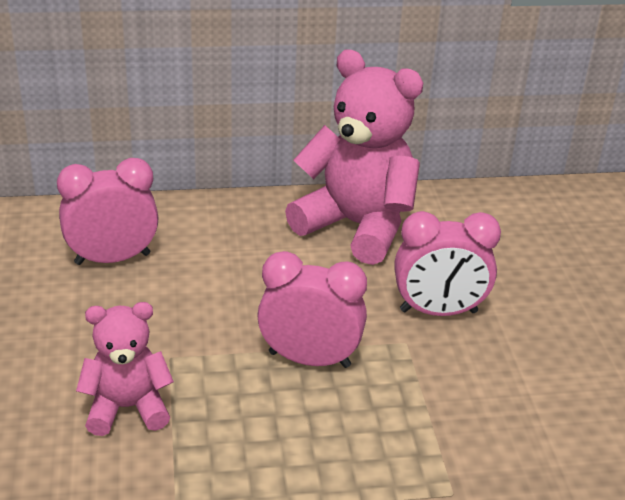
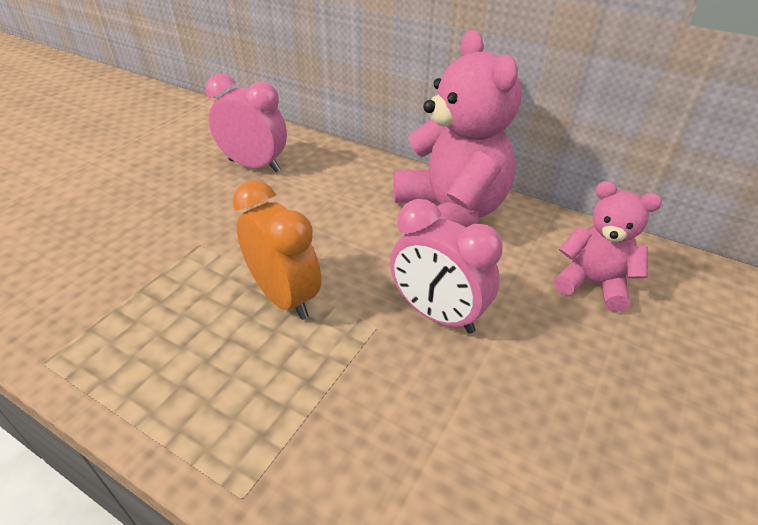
camera: 40 degrees right, 5 degrees up
pink teddy bear [76,302,174,436] -> pink teddy bear moved to [554,181,662,312]
pink clock [257,251,367,368] -> orange clock [233,180,321,320]

